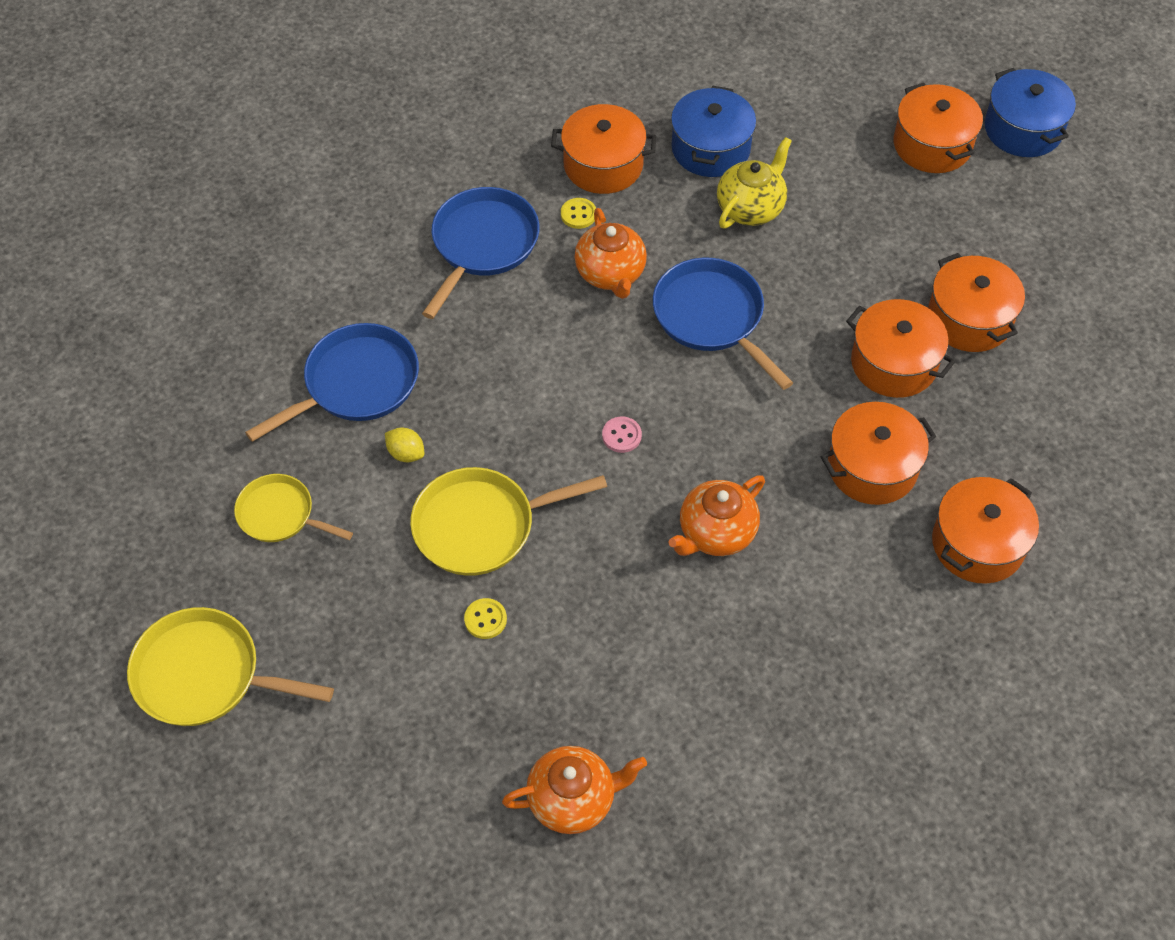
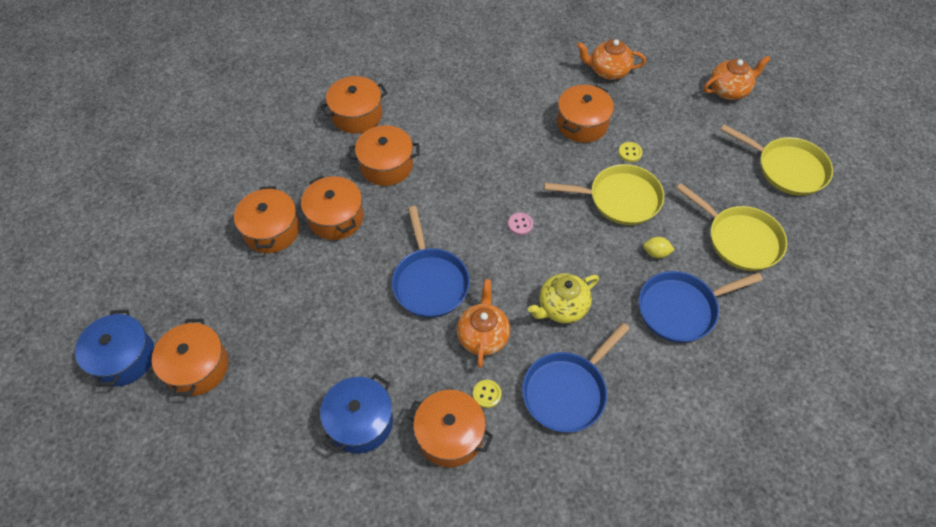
camera: 160 degrees left, 0 degrees up
yellow pan [234,474,353,542] -> yellow pan [676,183,787,271], size x1.56
yellow lemon [385,428,424,462] -> yellow lemon turned 45 degrees counterclockwise [643,237,675,258]
orange teapot [668,475,765,556] -> orange teapot moved to [704,56,771,100]
yellow teapot [717,137,792,229] -> yellow teapot moved to [528,273,599,323]
none -> orange pot [557,85,614,143]

